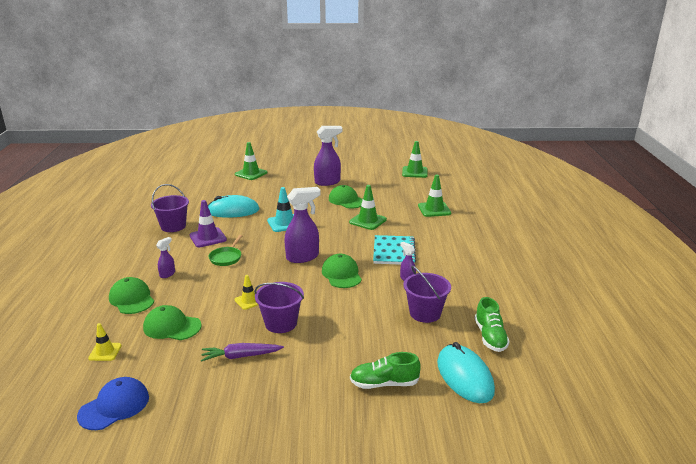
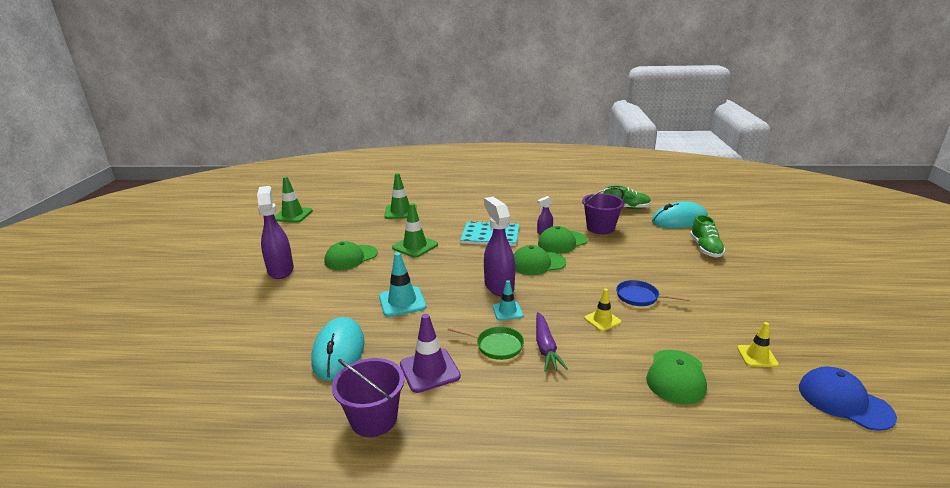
camera: 85 degrees left, 0 degrees up
yellow traffic cone [88,323,122,361] -> yellow traffic cone moved to [737,322,779,367]
green cap [109,277,154,314] -> green cap moved to [538,226,587,253]
purple spray bottle [156,237,175,278] -> none
purple carrot [201,343,284,362] -> purple carrot moved to [536,312,568,372]
green traffic cone [235,142,267,180] -> none
purple bucket [254,282,304,333] -> blue pan [616,280,690,306]
none -> turquoise traffic cone [493,280,523,320]

